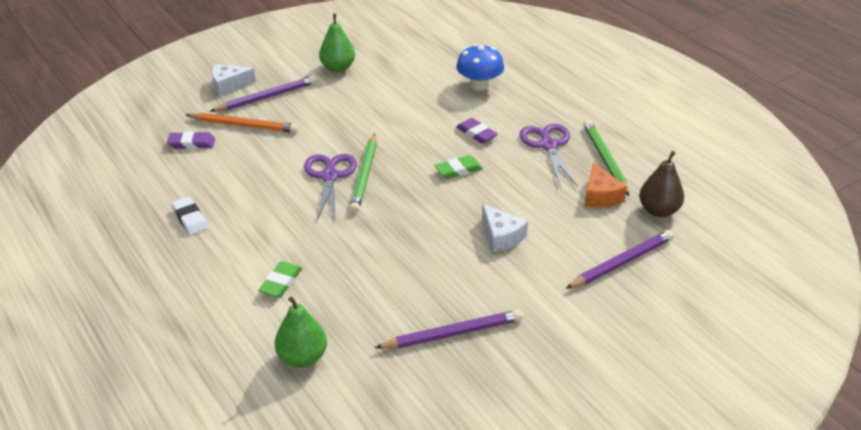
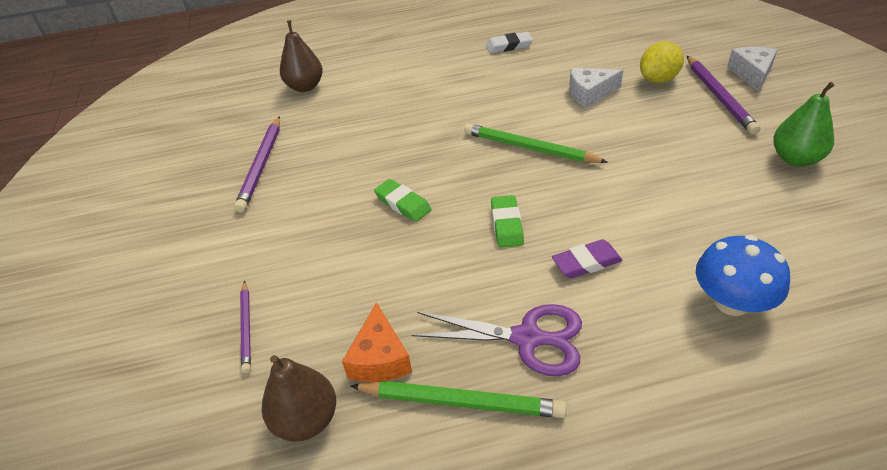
camera: 115 degrees right, 5 degrees up
purple eraser [167,131,215,149] -> none
orange pencil [186,112,298,133] -> yellow lemon [640,41,684,83]
green eraser [258,261,302,298] -> green eraser moved to [374,179,431,222]
green pear [275,296,327,368] -> brown pear [280,20,323,92]
purple scissors [304,154,357,223] -> none
white cheese [482,204,528,252] -> white cheese moved to [569,68,623,108]
purple pencil [565,230,674,289] -> purple pencil [240,280,251,373], size x0.61
orange cheese [585,163,627,207] -> orange cheese turned 105 degrees counterclockwise [342,302,412,382]

